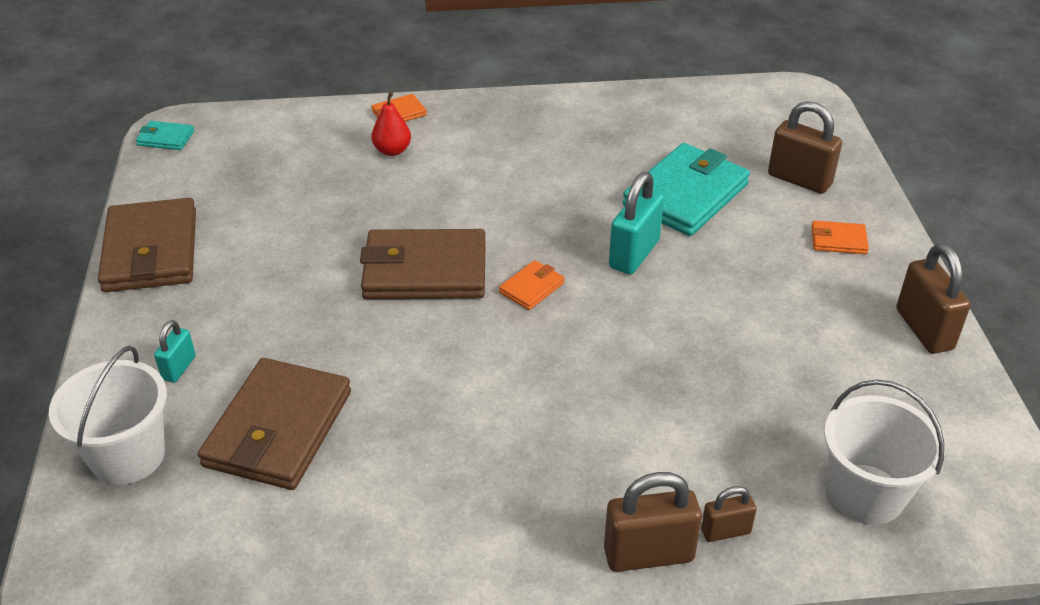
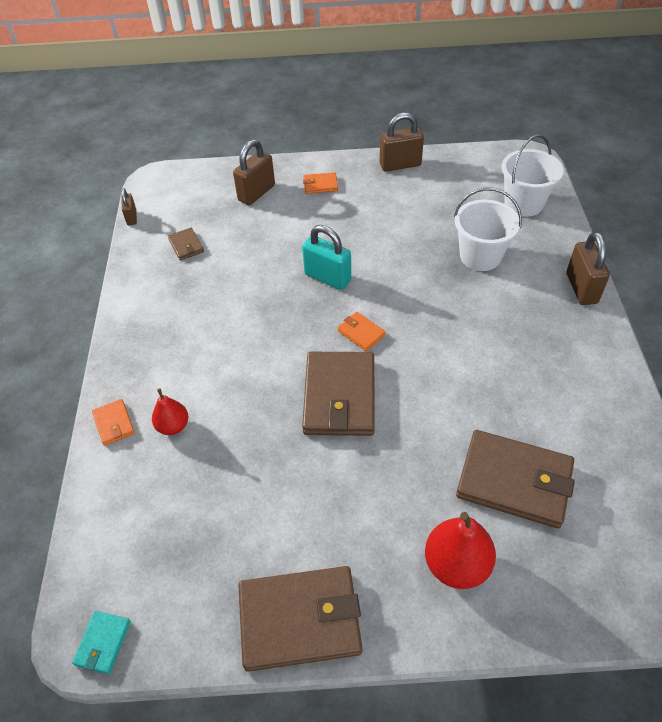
camera: 85 degrees left, 10 degrees up
white bucket [49,345,167,485] -> white bucket moved to [454,188,522,271]
turquoise padlock [154,320,196,383] -> red pear [425,512,496,589]
turquoise wallet [623,143,750,236] -> none
brown padlock [701,486,757,542] -> brown padlock moved to [121,188,137,225]
orange wallet [811,220,869,254] -> orange wallet turned 75 degrees clockwise [303,172,338,194]
none -> brown wallet [168,228,204,260]

